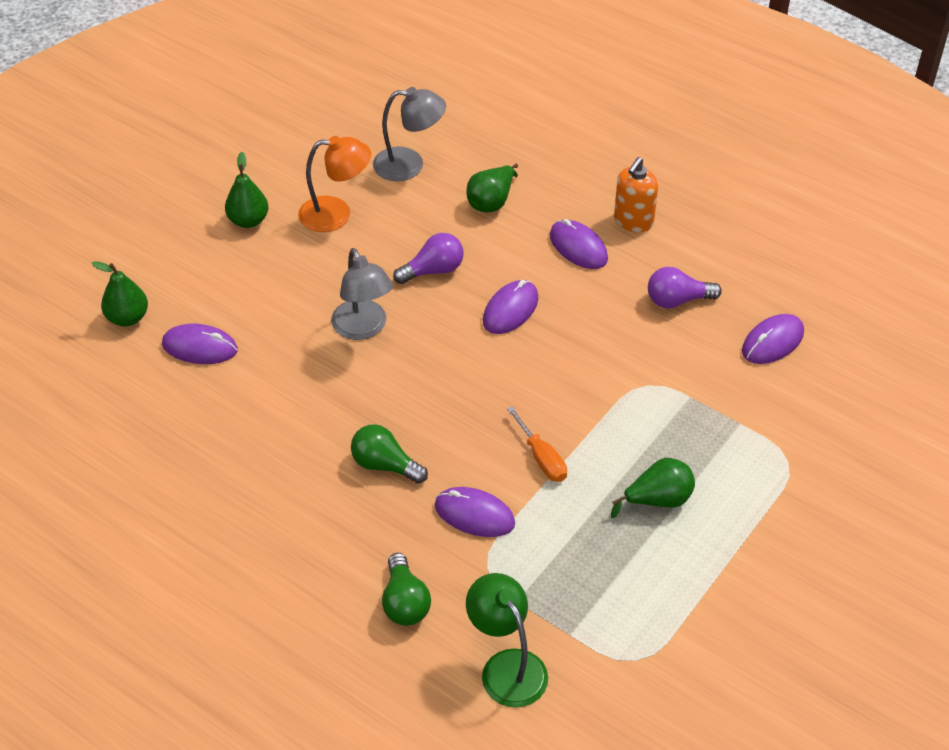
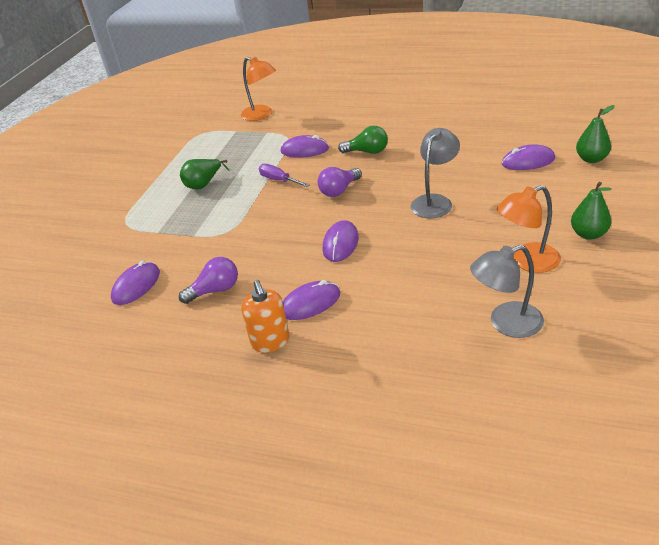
camera: 165 degrees right, 10 degrees down
grey lamp [331,248,393,340] -> grey lamp turned 75 degrees clockwise [410,128,460,218]
green light bulb [382,553,431,626] -> none
purple light bulb [393,233,464,284] -> purple light bulb moved to [317,167,362,197]
green pear [466,164,518,212] -> none
green lamp [466,573,548,708] -> orange lamp [241,57,276,121]
orange screwdriver [507,406,567,482] -> purple screwdriver [259,164,309,187]
purple mouse [550,219,608,269] -> purple mouse turned 60 degrees counterclockwise [283,280,340,320]
orange soap dispenser [614,157,658,232] -> orange soap dispenser turned 150 degrees clockwise [241,280,290,353]

